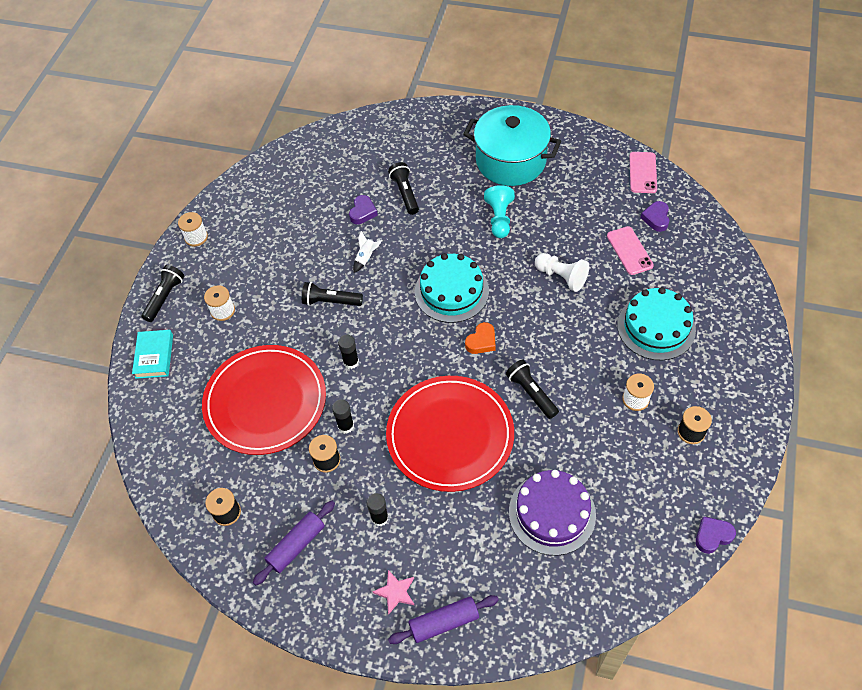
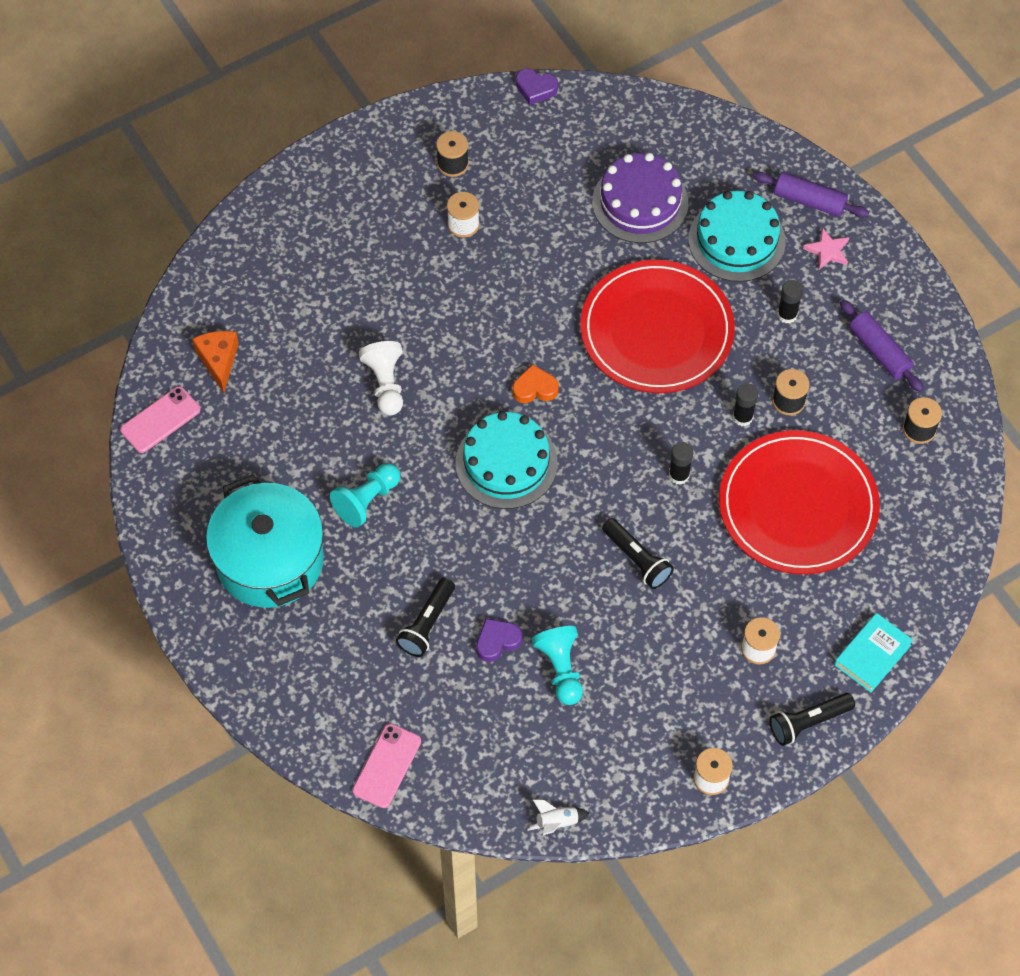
camera: 140 degrees left, 5 degrees up
purple rolling pin [253,501,335,585] -> purple rolling pin turned 60 degrees clockwise [840,300,924,392]
white rocket [353,231,382,273] -> white rocket moved to [527,800,590,835]
black flashlight [506,360,559,419] -> none
pink phone [607,226,654,275] -> pink phone moved to [352,724,421,808]
turquoise cake [617,287,696,360] -> turquoise cake moved to [688,191,786,282]
purple heart [641,201,669,232] -> orange cheese [192,331,239,393]
none -> turquoise pawn [531,626,583,705]

